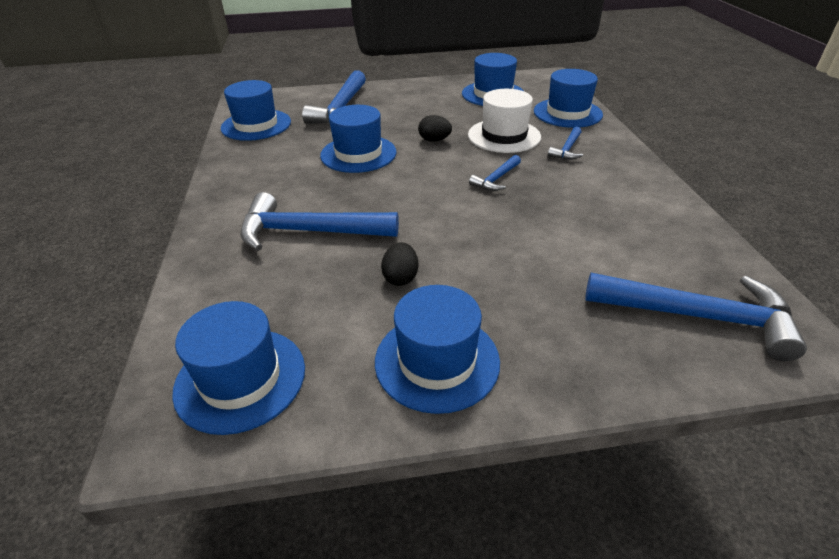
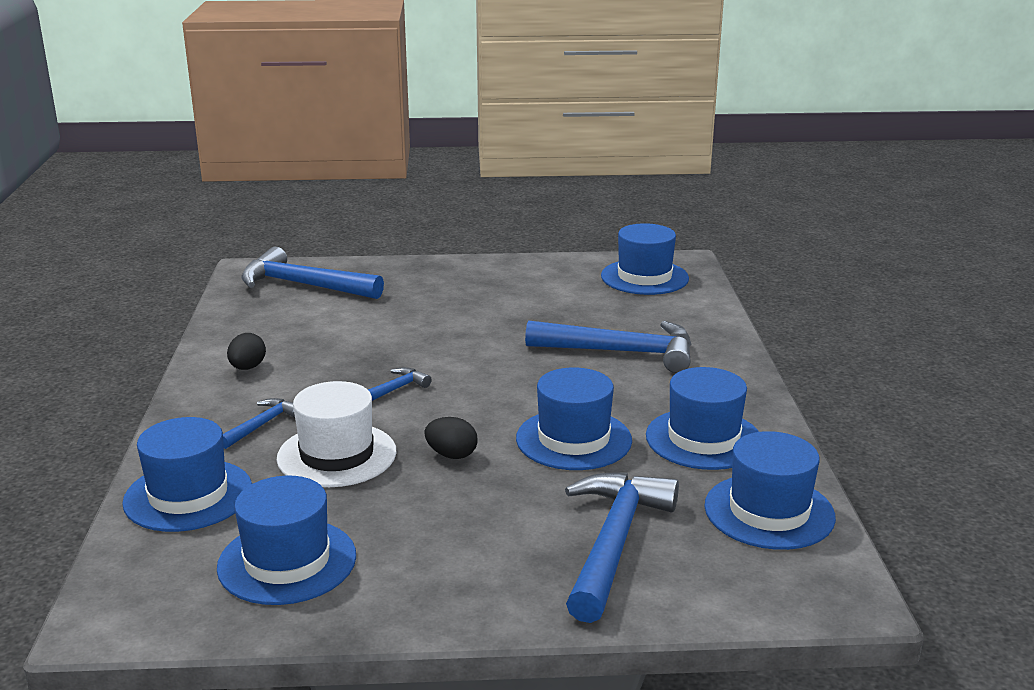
camera: 175 degrees left, 15 degrees down
blue hat [375,285,500,414] -> blue hat moved to [646,367,759,470]
black egg [381,242,418,286] -> black egg moved to [227,333,266,370]

